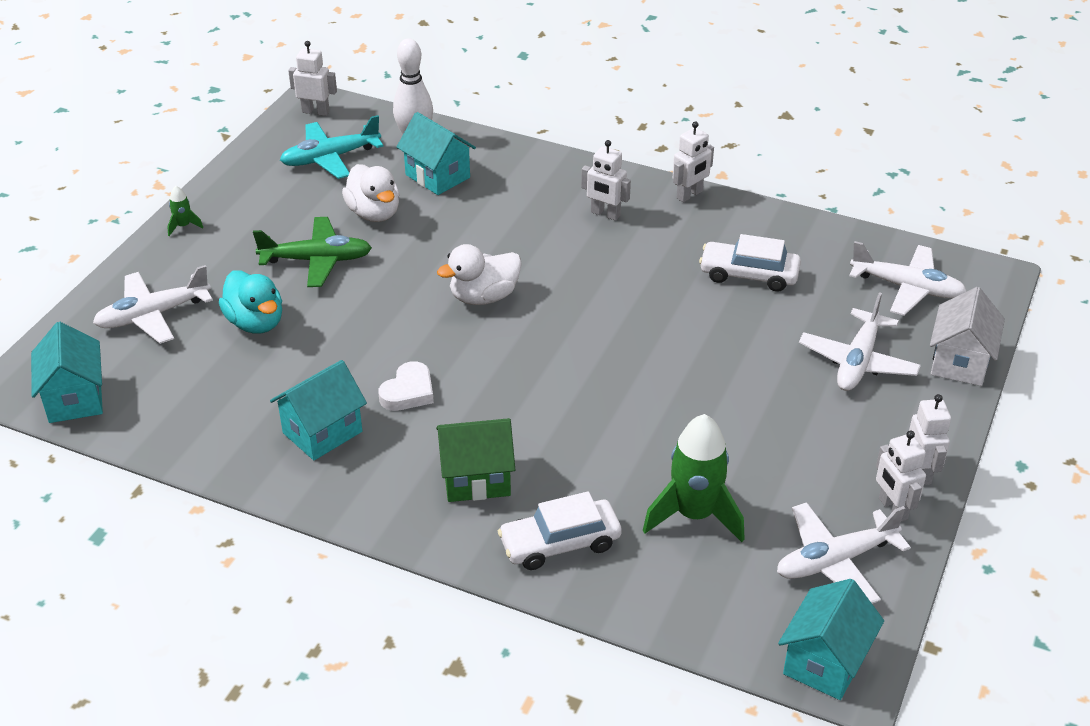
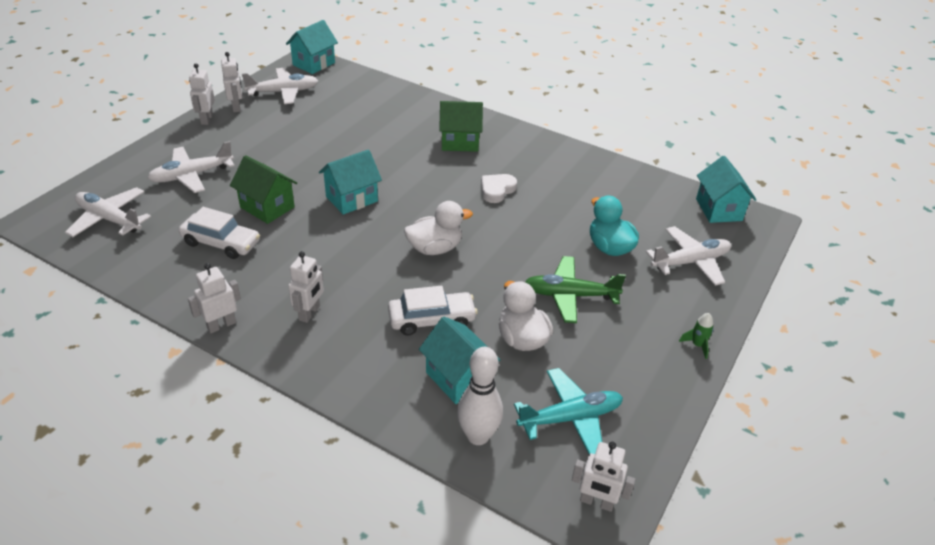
camera: 175 degrees left, 0 degrees up
turquoise house [270,360,367,460] -> turquoise house moved to [319,149,382,215]
white car [498,491,622,570] -> white car moved to [388,286,478,335]
white robot [581,140,631,221] -> white robot turned 75 degrees clockwise [288,251,324,323]
green rocket [643,414,745,542] -> none
white plane [799,292,921,391] -> white plane turned 150 degrees counterclockwise [148,141,235,193]
white house [930,287,1005,386] -> none
none -> green house [230,155,297,224]

